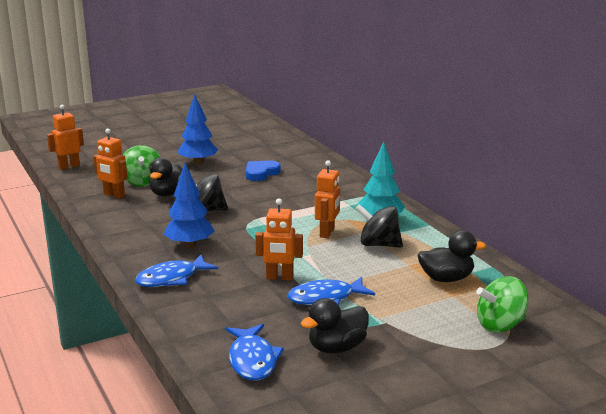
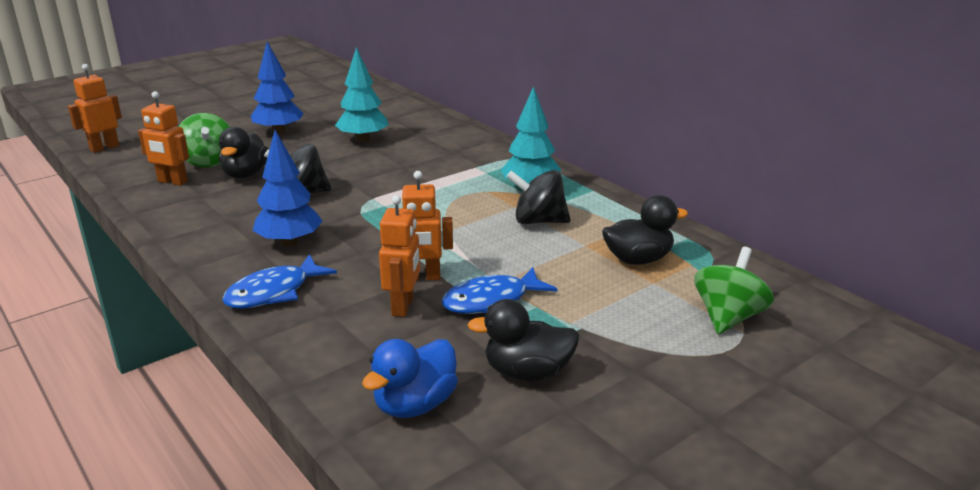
camera: 10 degrees left, 5 degrees up
blue fish [226,324,284,381] -> blue duck [362,339,458,418]
blue heart [246,160,281,181] -> turquoise tree [335,47,389,142]
black duck [301,298,369,353] -> black duck turned 45 degrees clockwise [468,299,580,381]
orange robot [315,160,340,238] -> orange robot moved to [379,195,420,317]
green spinning top [476,276,528,333] -> green spinning top turned 150 degrees clockwise [694,247,774,334]

